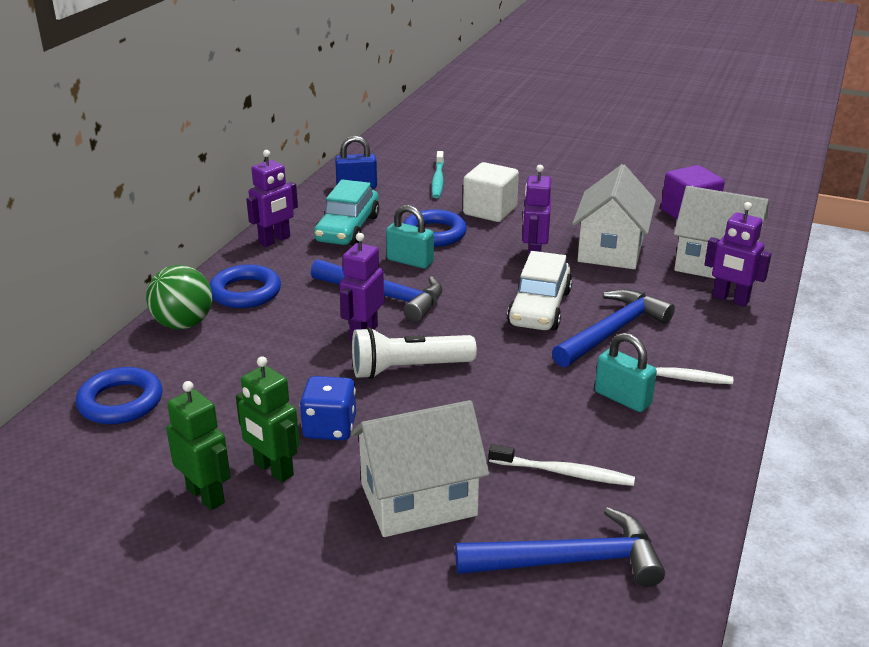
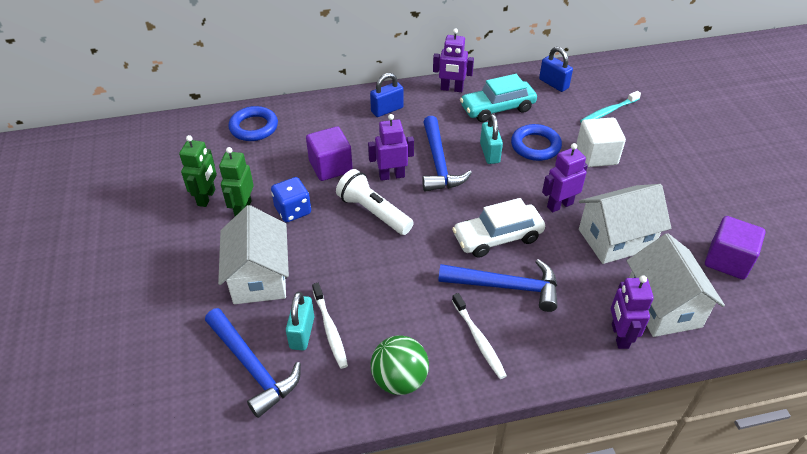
camera: 55 degrees right, 15 degrees up
green ball [146,265,212,329] -> green ball moved to [371,335,429,395]
blue ring [210,264,281,308] -> blue padlock [370,73,404,117]
white house [351,400,489,537] -> white house turned 45 degrees clockwise [218,205,289,304]
turquoise padlock [595,333,657,412] -> turquoise padlock moved to [286,292,314,350]
none -> purple cube [306,126,353,181]

